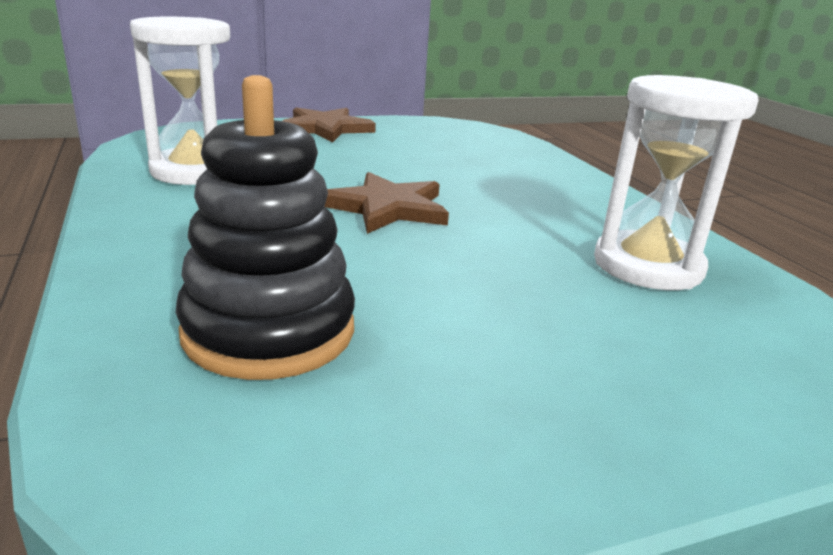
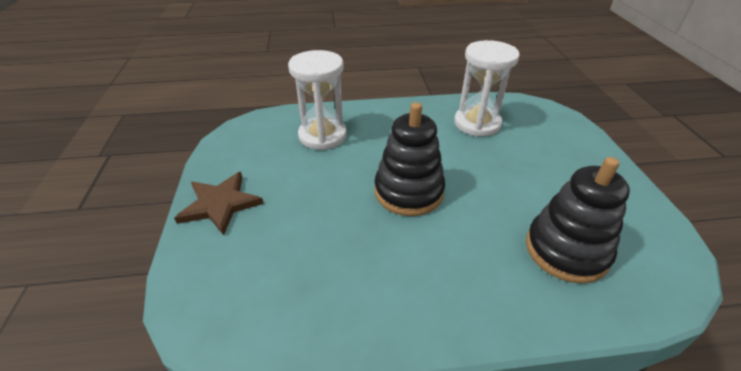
camera: 75 degrees left, 15 degrees up
white hourglass [130,16,230,185] -> white hourglass moved to [288,50,347,150]
brown star [325,172,449,234] -> black stacking toy [374,102,445,216]

